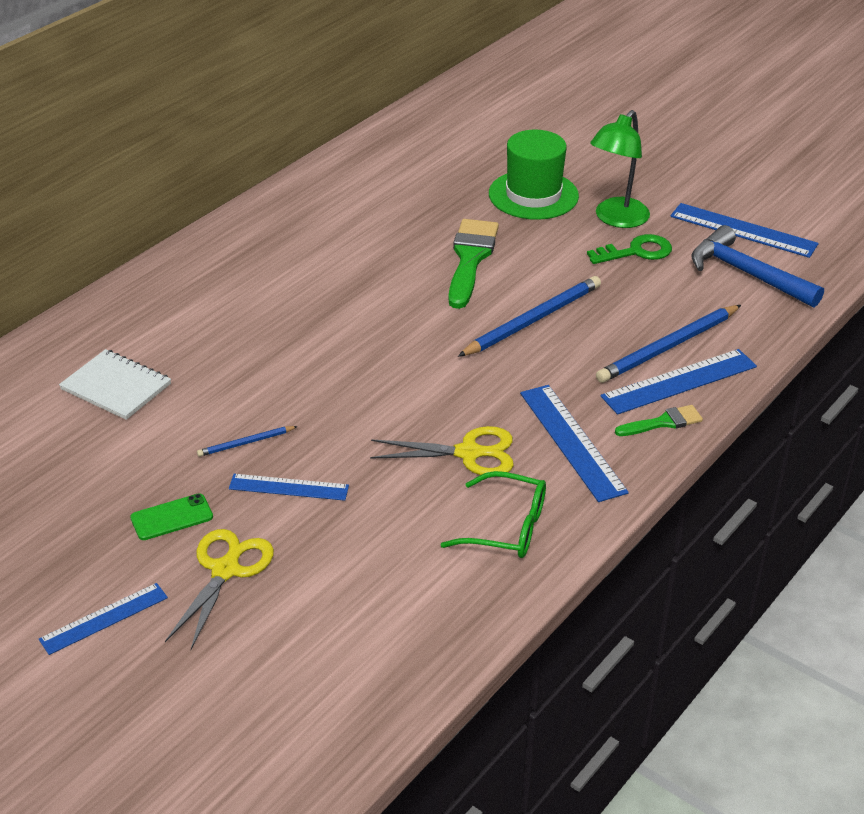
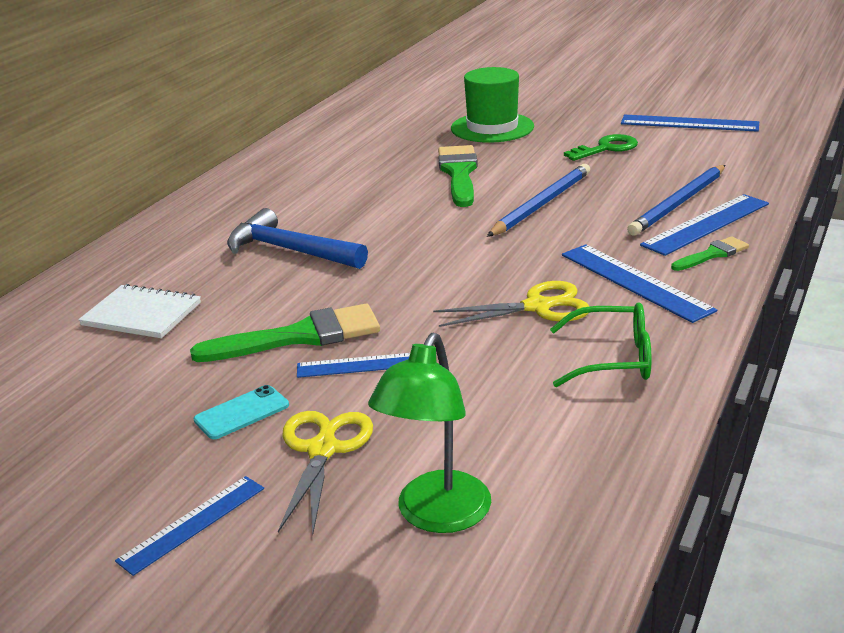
camera: 10 degrees left, 10 degrees down
green phone [130,494,213,540] -> turquoise phone [194,385,289,439]
blue pencil [197,426,298,457] -> green brush [190,304,380,362]
green lamp [590,110,650,228] -> green lamp moved to [368,332,491,533]
blue hammer [691,225,824,307] -> blue hammer moved to [227,208,368,269]

